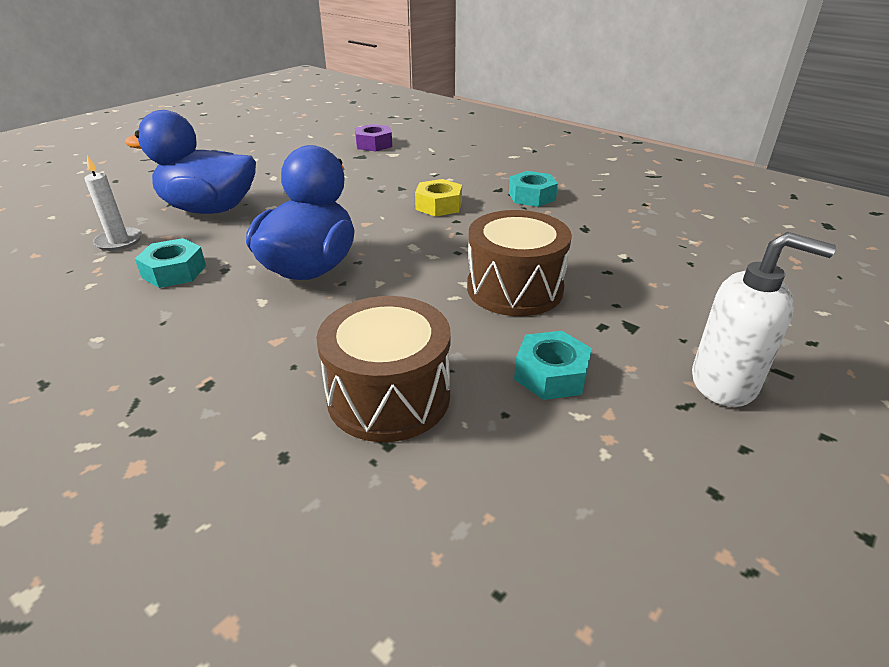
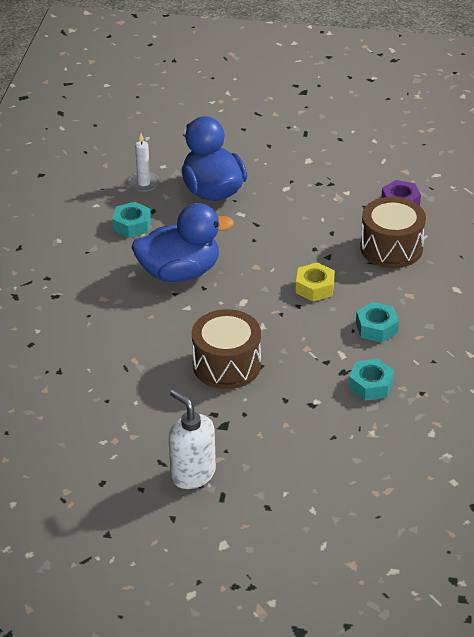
camera: 60 degrees right, 5 degrees up
brown drum [316,296,451,442] -> brown drum moved to [360,197,426,268]
turquoise nut [514,331,592,400] -> turquoise nut moved to [349,359,394,401]
white soap dispenser [692,232,836,407] -> white soap dispenser turned 150 degrees clockwise [168,389,216,489]

